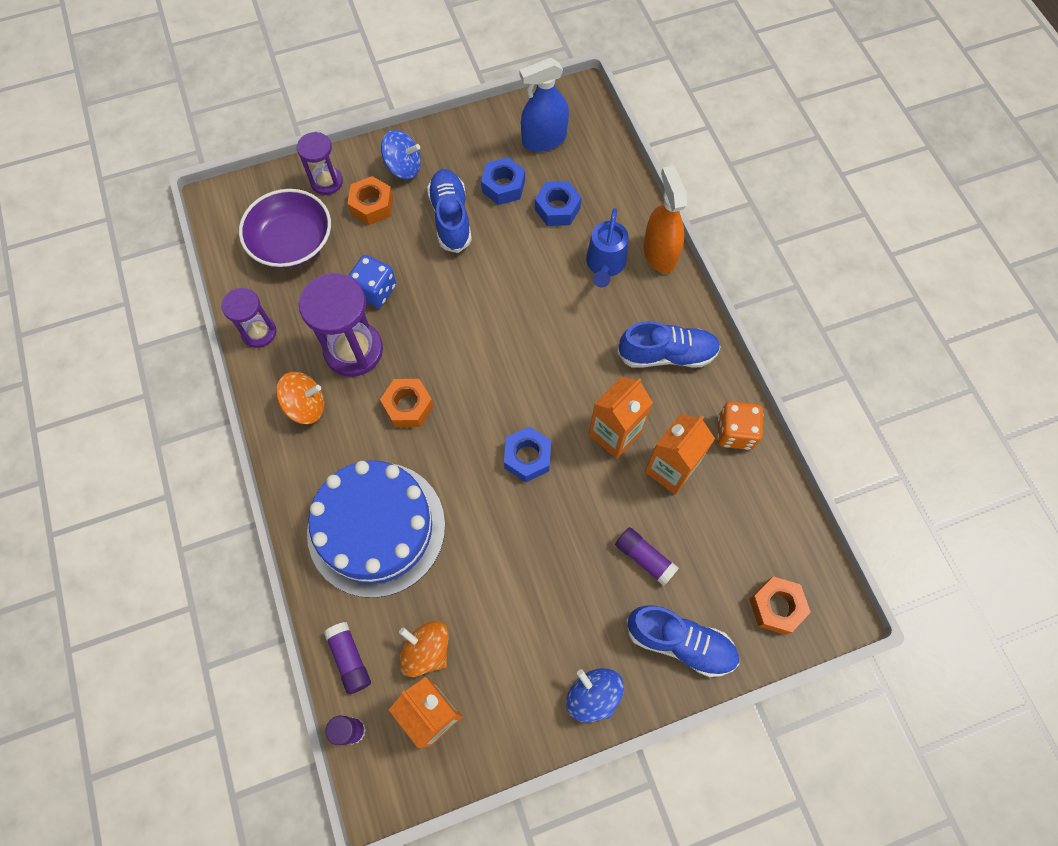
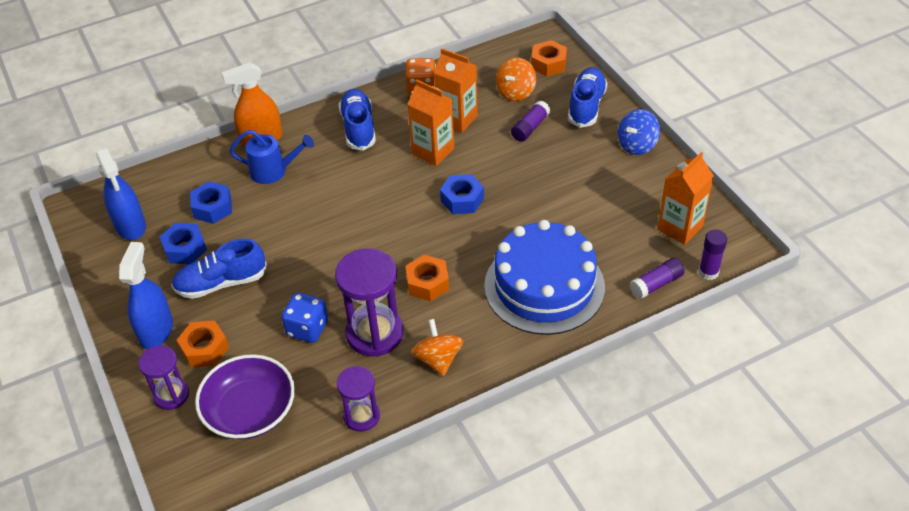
camera: 95 degrees left, 20 degrees down
blue spinning top [381,130,421,179] -> blue spray bottle [119,242,173,350]
orange spinning top [399,621,449,677] -> orange spinning top moved to [496,58,536,101]

